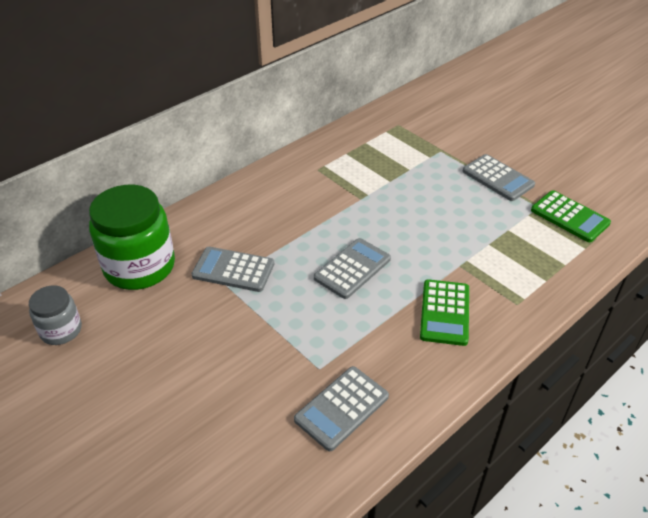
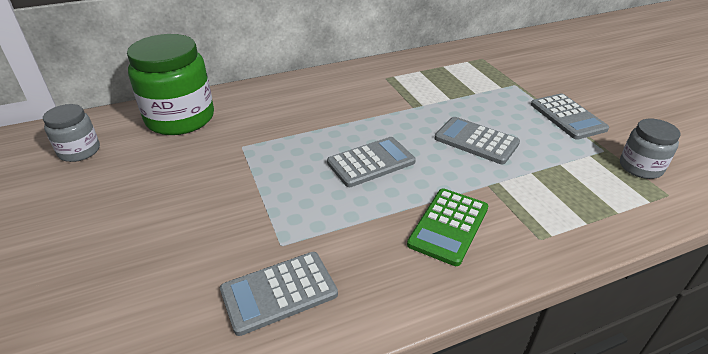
camera: 20 degrees right, 5 degrees down
grey calculator [191,247,274,292] -> grey calculator moved to [435,117,520,164]
green calculator [531,190,611,242] -> grey jar [620,119,681,179]

